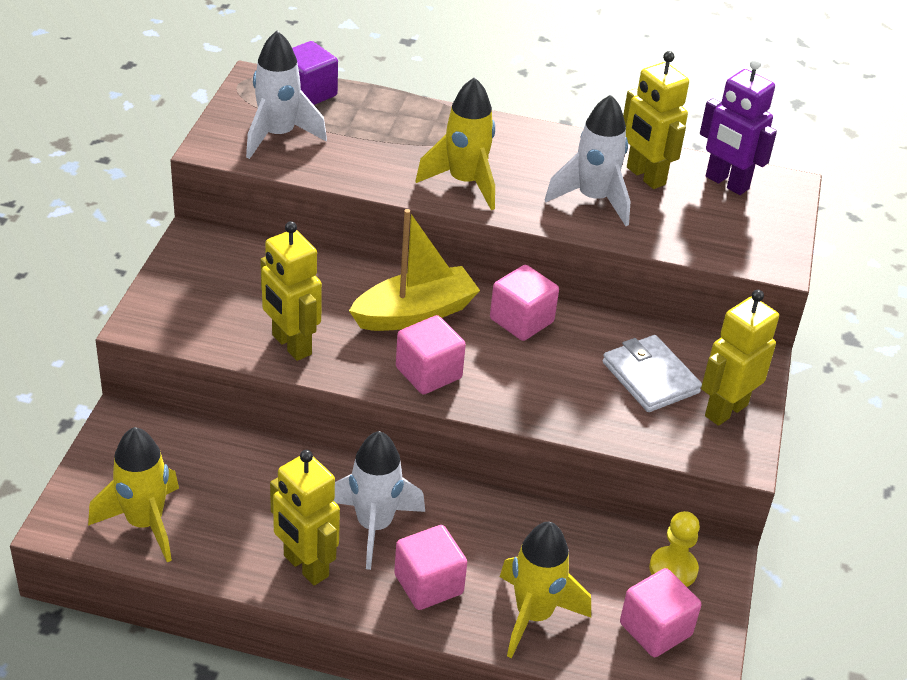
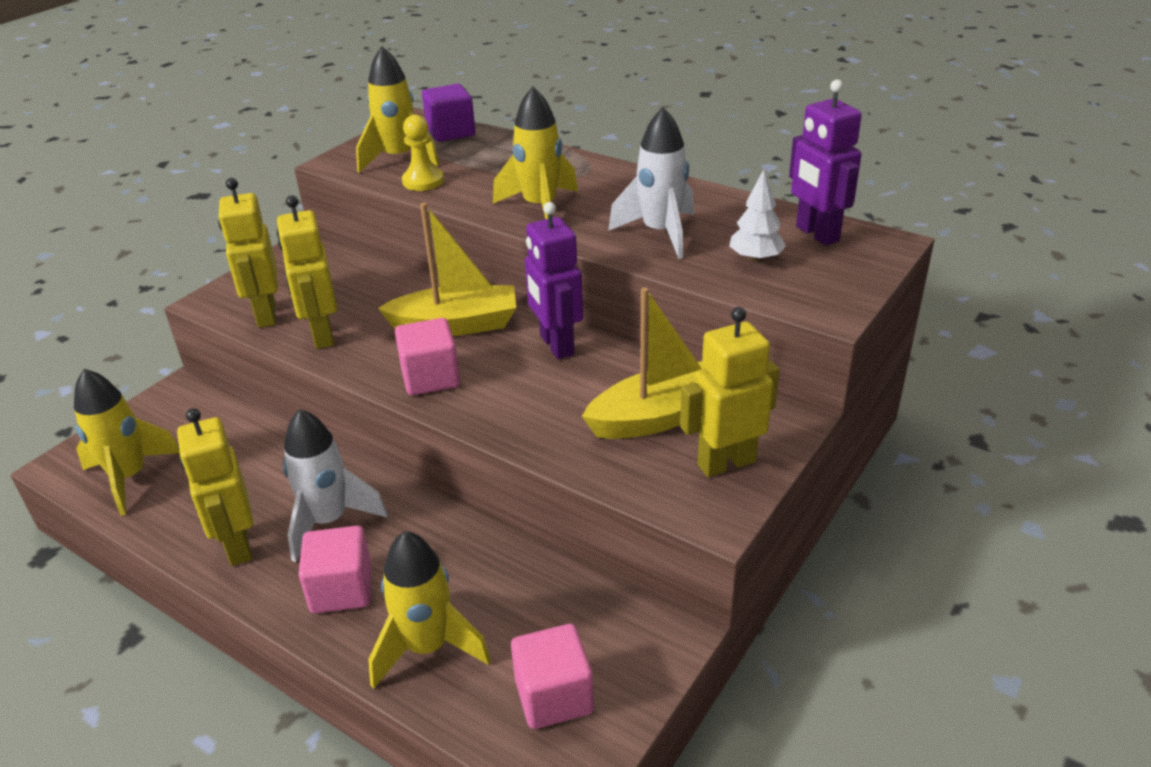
camera: 25 degrees right, 5 degrees down
white rocket [246,31,327,159] -> yellow rocket [356,46,440,173]
pink cube [490,265,559,341] -> purple robot [525,202,583,359]
white wallet [603,335,702,412] -> yellow boat [582,288,705,439]
yellow robot [623,51,689,189] -> yellow robot moved to [218,178,278,328]
yellow pawn [649,511,700,587] -> yellow pawn moved to [402,115,444,191]
none -> white tree [729,169,786,263]

